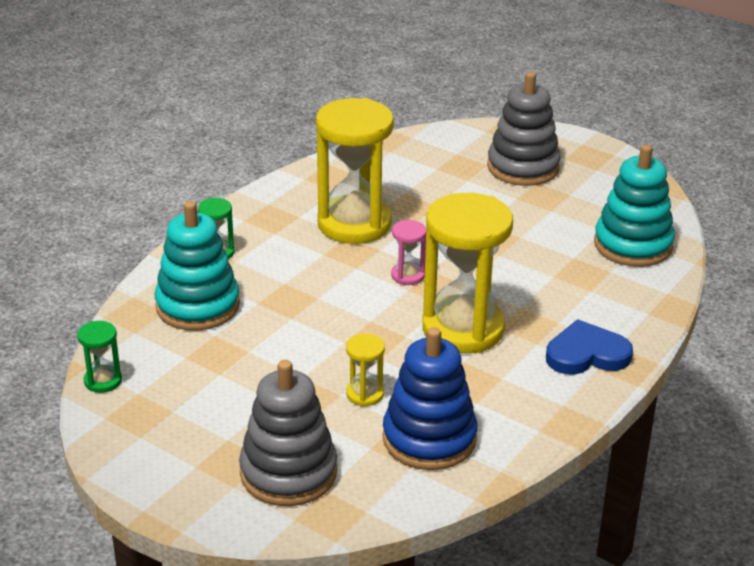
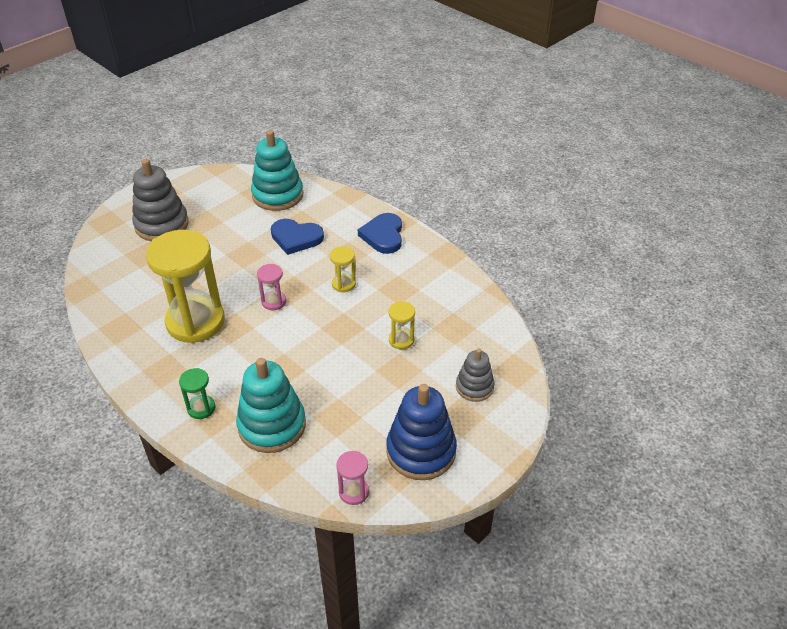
camera: 80 degrees left, 10 degrees up
green hourglass [77,321,122,393] -> pink hourglass [336,451,369,505]
grey stacking toy [239,360,337,506] -> grey stacking toy [456,349,495,402], size x0.59
blue stacking toy [383,327,478,470] -> blue stacking toy moved to [386,384,457,480]
yellow hourglass [422,193,513,354] -> yellow hourglass [330,246,356,292], size x0.43
none -> blue heart [271,219,324,255]

